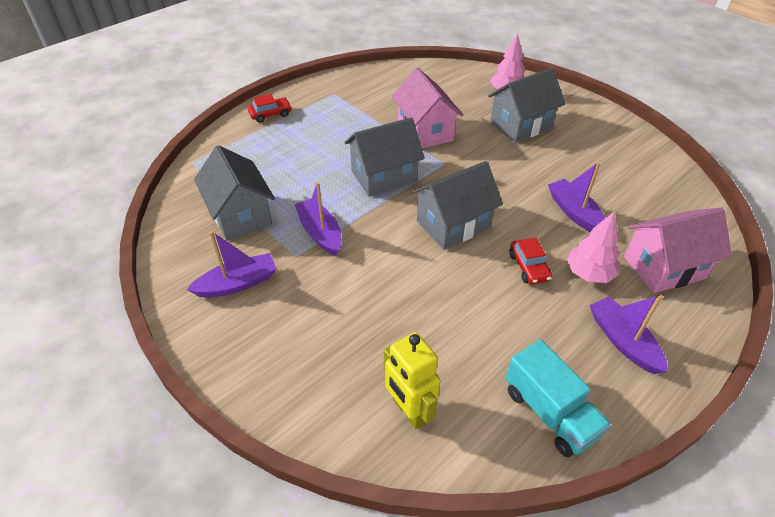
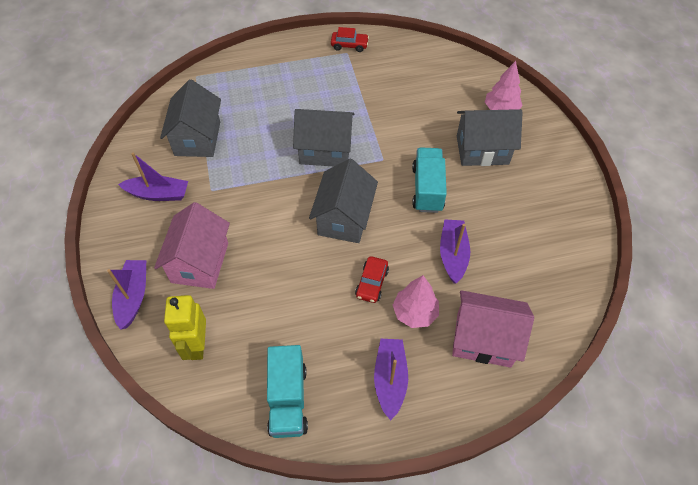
camera: 30 degrees right, 10 degrees up
red car [248,94,292,123] -> red car moved to [331,27,369,52]
purple boat [294,182,342,256] -> purple boat moved to [107,260,146,330]
pink house [392,68,463,148] -> pink house moved to [154,202,230,289]
grey house [411,161,503,250] -> grey house turned 75 degrees counterclockwise [309,159,378,243]
none -> turquoise truck [412,147,447,213]

